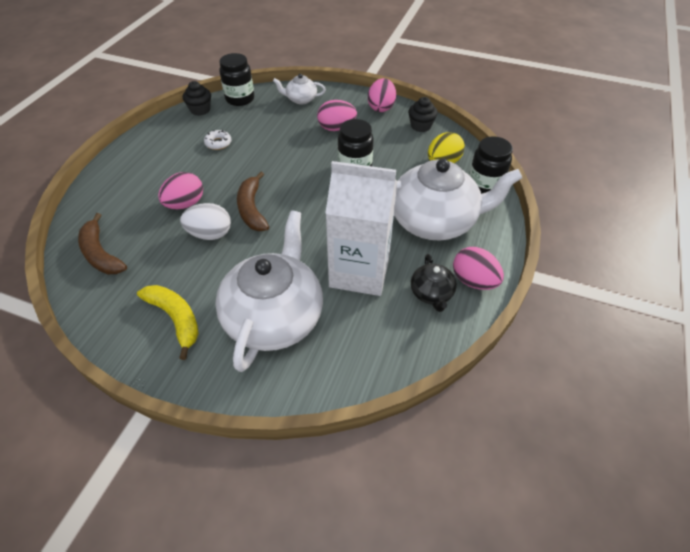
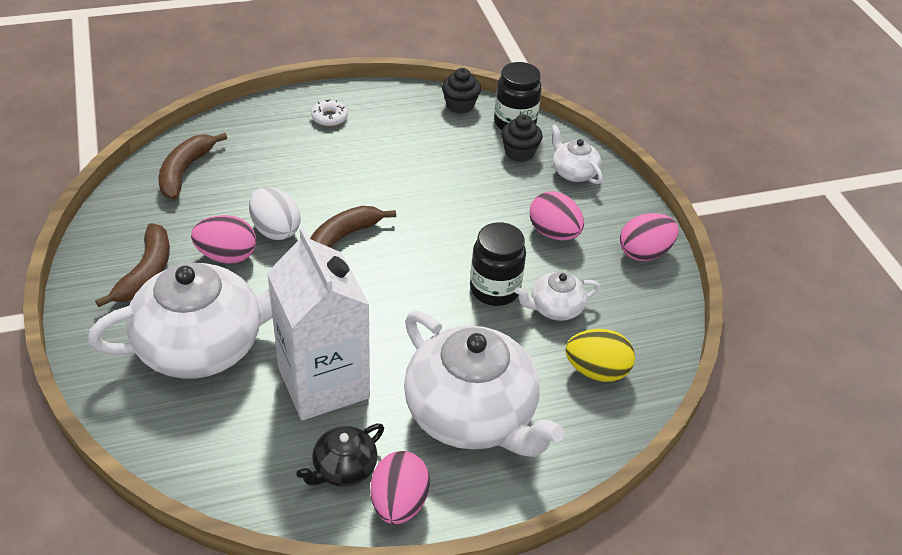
camera: 50 degrees right, 5 degrees down
yellow banana [137,285,199,360] -> brown banana [95,223,170,307]
pink egg [158,172,203,209] -> pink egg moved to [191,215,256,264]
white donut [204,130,232,150] -> white donut moved to [311,99,348,127]
black cupcake [408,97,438,132] -> black cupcake moved to [501,115,543,162]
black jar [469,136,513,194] -> none
none -> white teapot [514,272,600,321]

